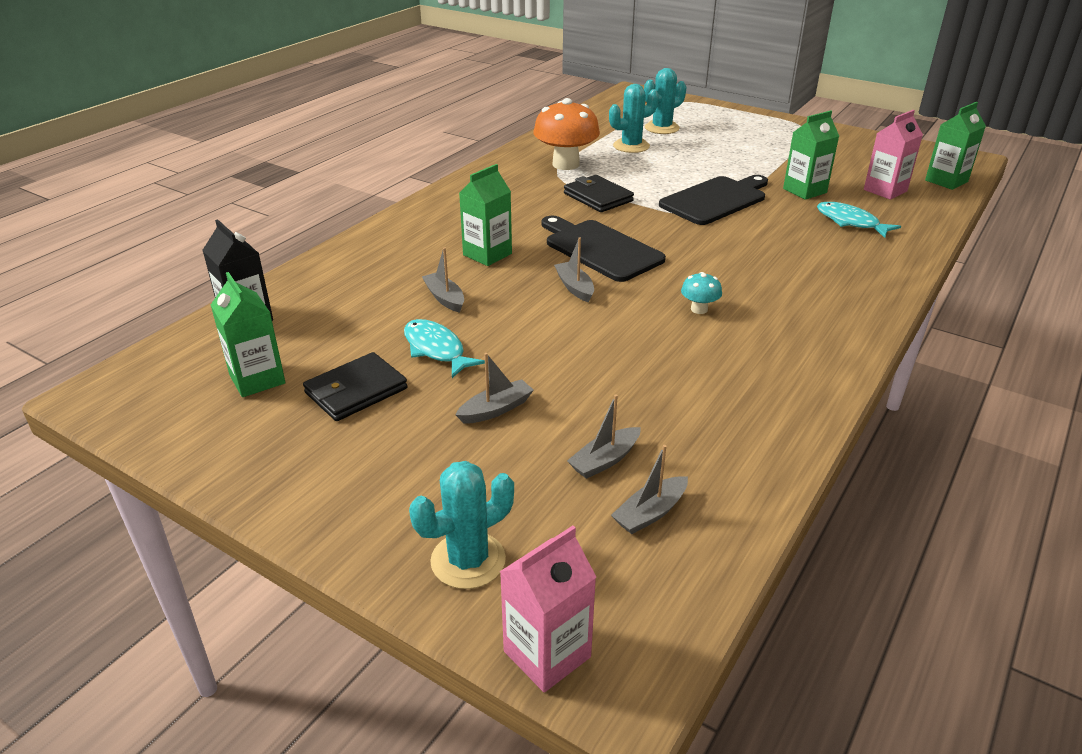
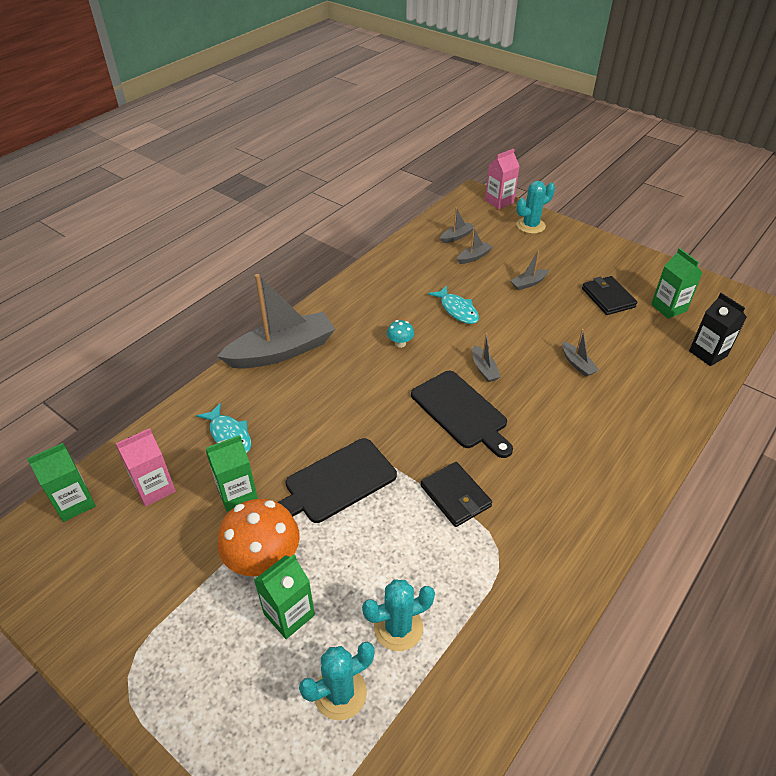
camera: 175 degrees left, 10 degrees up
black wallet [303,352,408,421] -> black wallet turned 75 degrees counterclockwise [582,276,637,315]
turquoise fish [404,319,485,378] -> turquoise fish moved to [428,285,479,324]
green carton [459,164,512,266] -> green carton moved to [254,554,315,639]
orange mushroom [533,98,600,170] -> orange mushroom moved to [217,499,300,576]
none -> grey boat [217,274,335,369]

